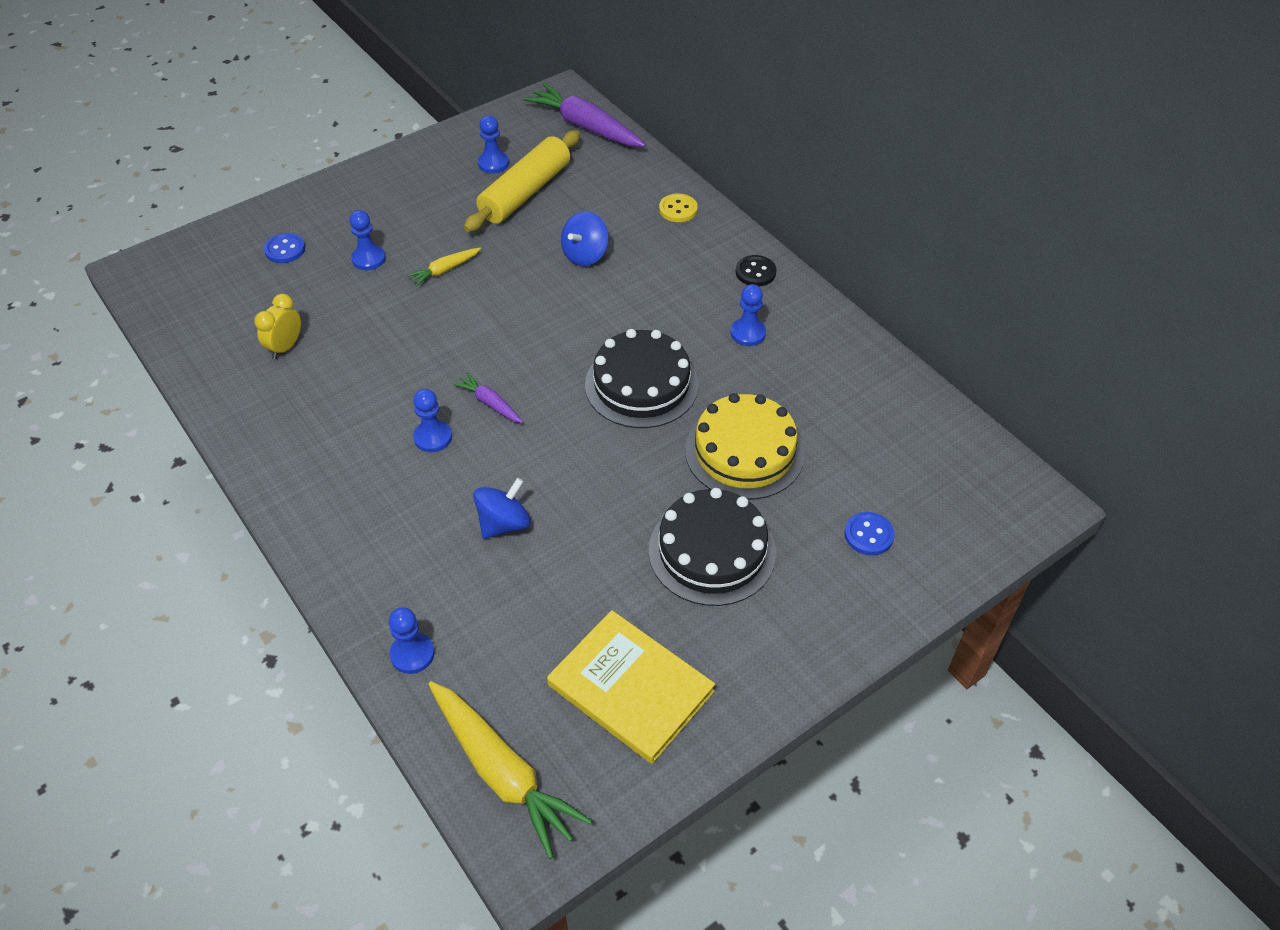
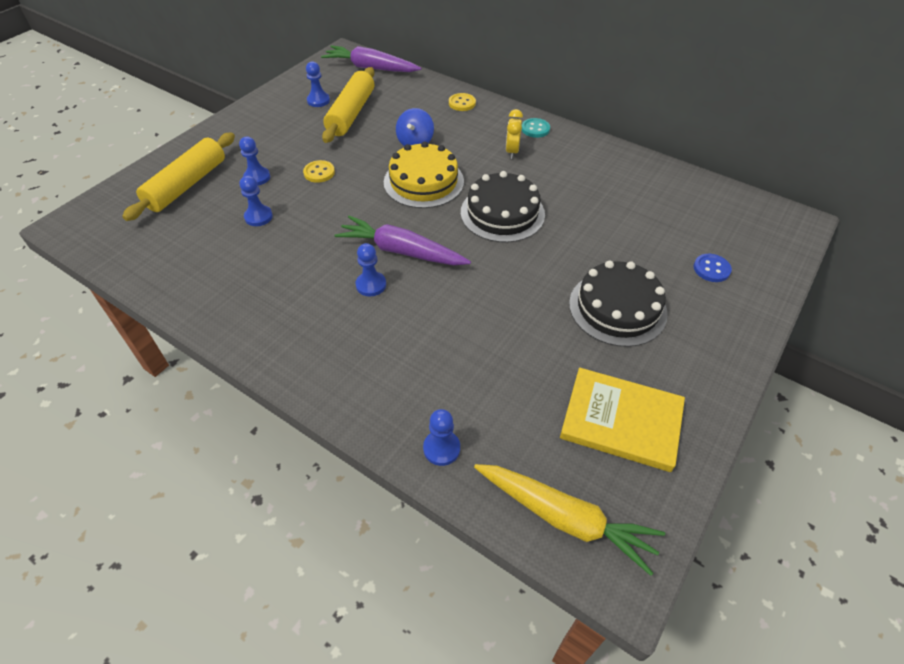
camera: 20 degrees left, 0 degrees up
yellow clock [254,294,301,359] -> yellow clock moved to [506,109,523,159]
blue button [264,233,305,263] -> yellow rolling pin [122,132,235,221]
yellow carrot [406,247,481,287] -> yellow button [303,160,335,183]
purple carrot [453,372,523,423] -> purple carrot [334,216,471,265], size x2.01
blue spinning top [473,478,531,539] -> none
yellow cake [685,393,805,500] -> yellow cake moved to [384,141,464,208]
blue pawn [731,284,766,346] -> blue pawn moved to [240,175,273,226]
black button [736,255,776,286] -> turquoise button [522,118,550,138]

